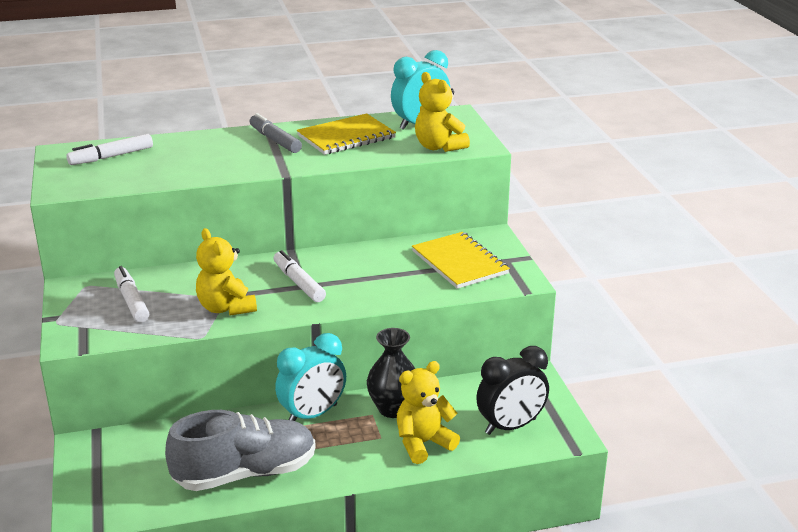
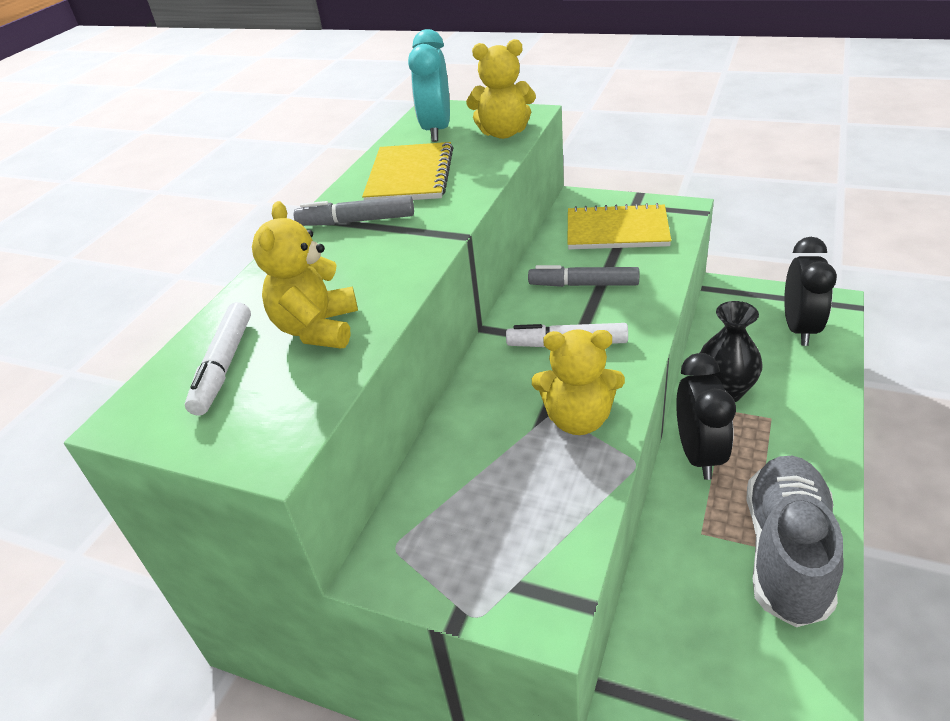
camera: 50 degrees left, 10 degrees up
white marker [114,266,149,322] -> none
turquoise clock [275,333,346,421] -> black clock [676,353,736,480]
yellow teddy bear [397,361,460,464] -> yellow teddy bear moved to [252,201,358,348]
none -> grey marker [528,265,639,287]

